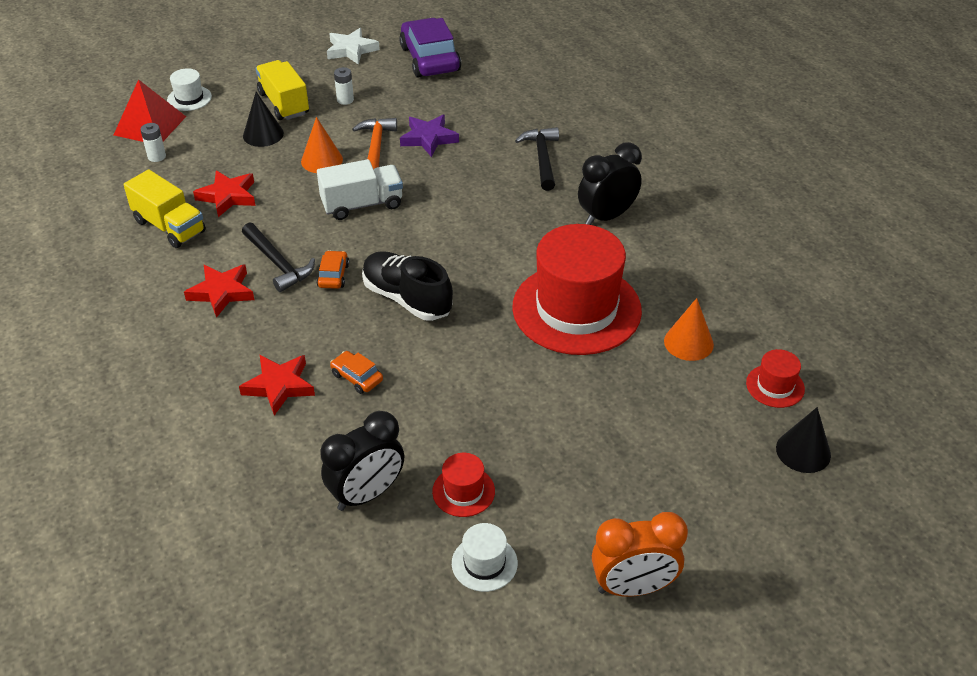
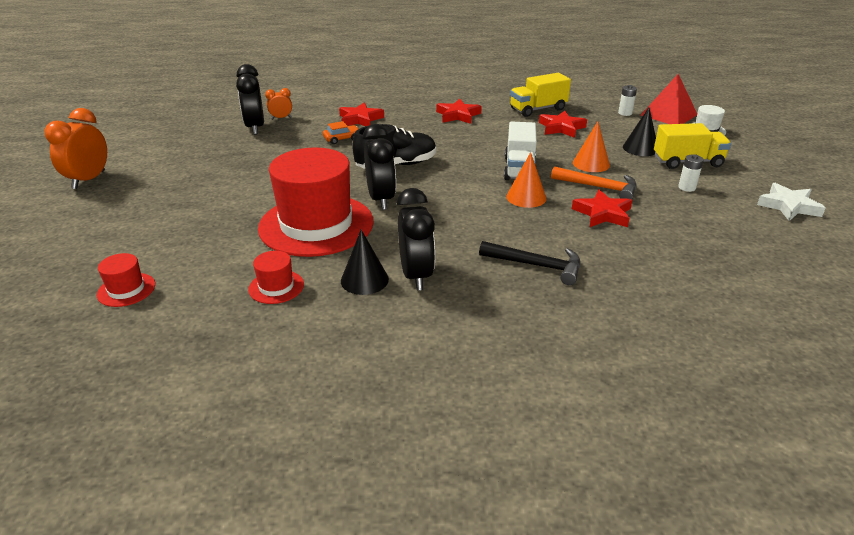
camera: 115 degrees right, 10 degrees down
black hammer [242,222,315,292] -> none
orange car [317,250,349,289] -> none
purple car [399,18,461,77] -> none
purple star [400,115,459,157] -> red star [572,189,632,227]
red hat [432,453,495,517] -> red hat moved to [248,251,304,304]
white hat [452,523,518,592] -> none
orange cone [664,298,714,361] -> orange cone moved to [506,152,546,208]
black cone [776,407,831,473] -> black cone moved to [341,230,389,295]
none -> orange clock [265,88,292,119]
none -> black clock [363,124,396,210]

